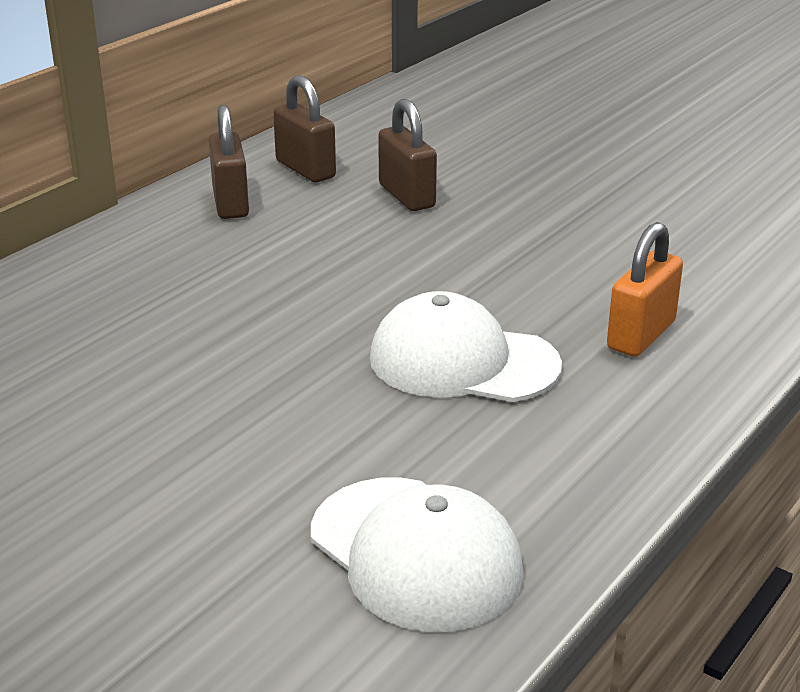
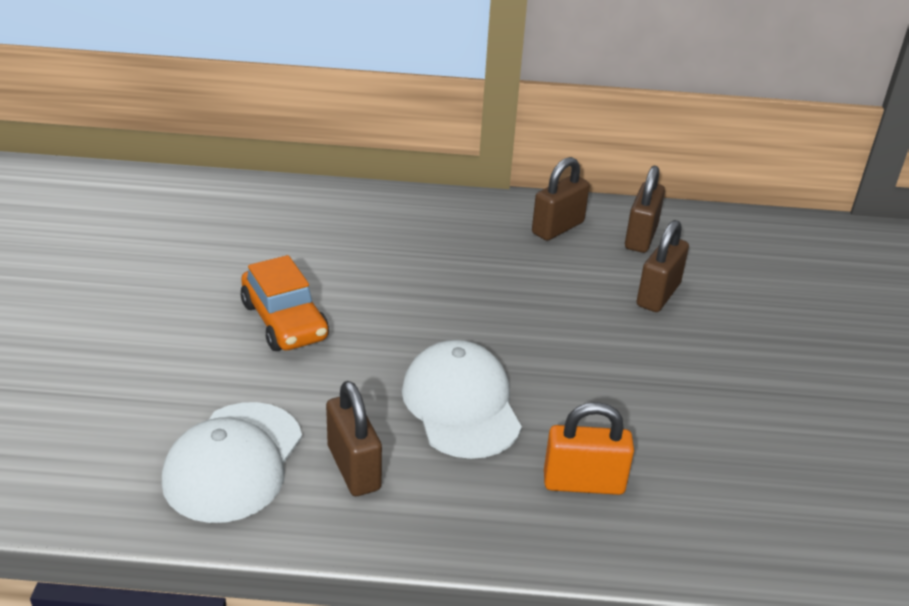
camera: 55 degrees right, 5 degrees up
none -> orange car [241,255,329,351]
none -> brown padlock [326,381,382,496]

